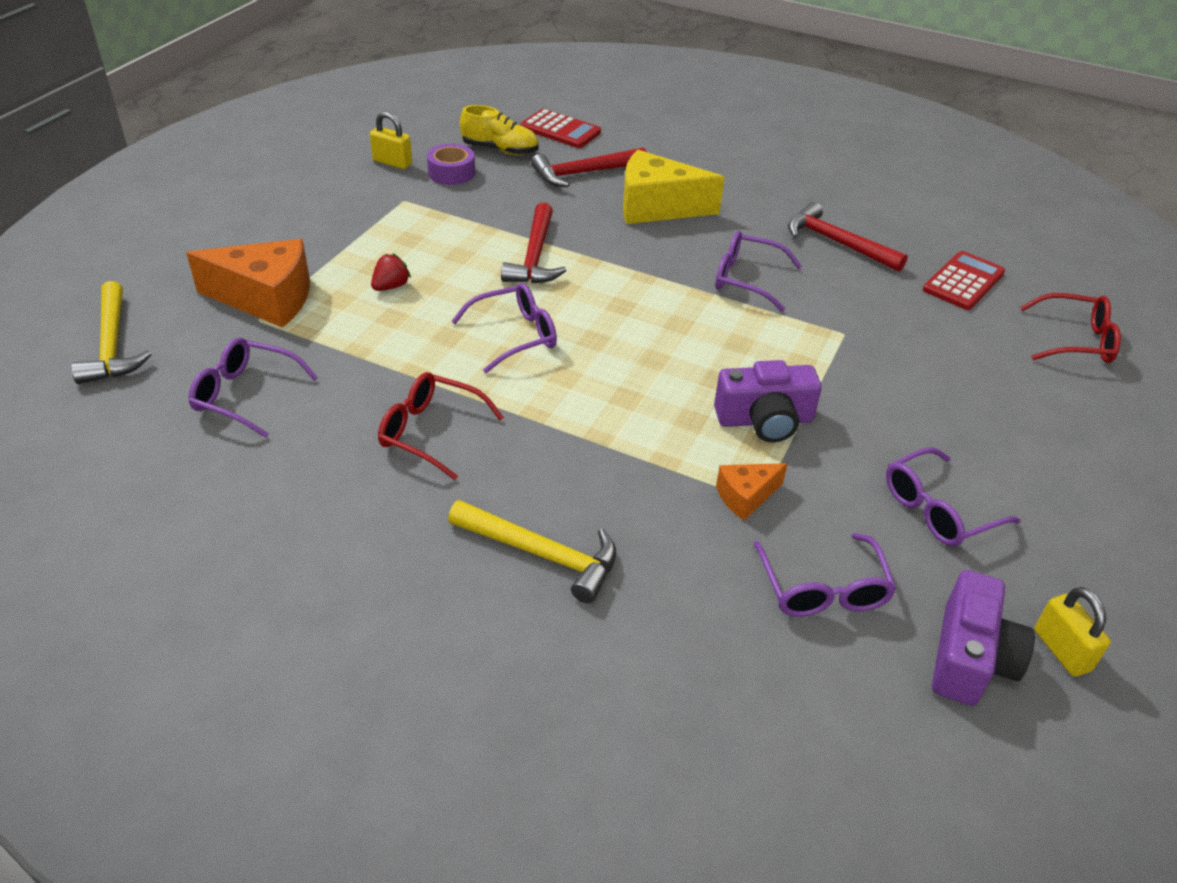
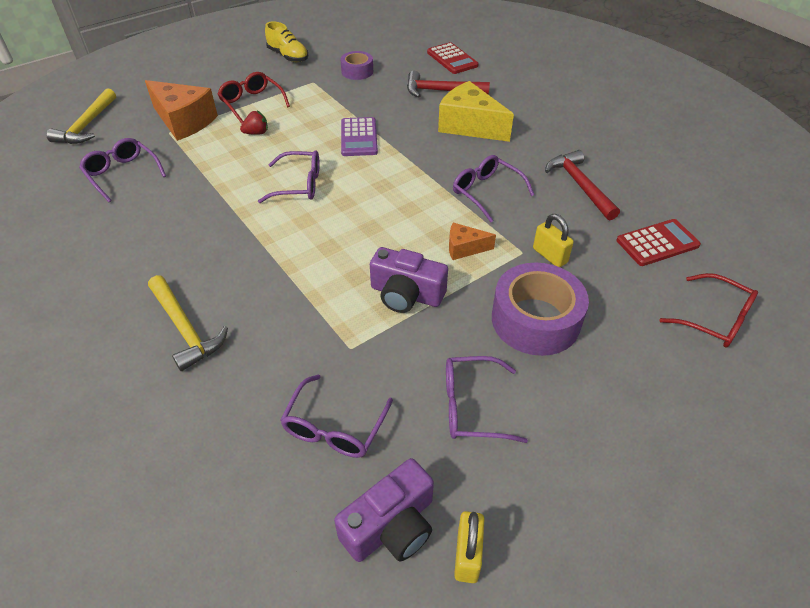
camera: 30 degrees right, 5 degrees up
yellow padlock [370,111,412,169] -> yellow padlock moved to [533,214,574,267]
red glasses [378,372,504,480] -> red glasses moved to [218,72,290,124]
yellow shoe [460,105,538,155] -> yellow shoe moved to [265,21,308,62]
red hammer [501,202,567,283] -> purple calculator [341,117,378,156]
orange cheese [716,463,788,520] -> orange cheese moved to [449,223,496,260]
none -> purple tape [492,263,589,356]

